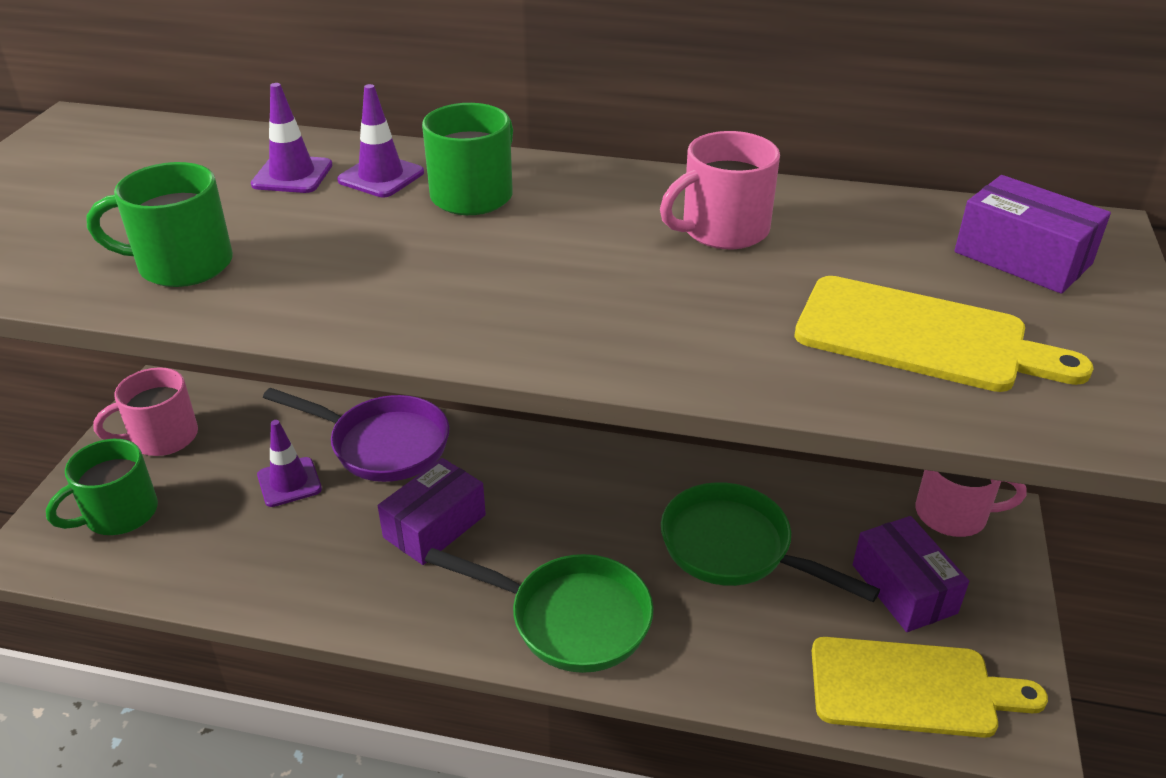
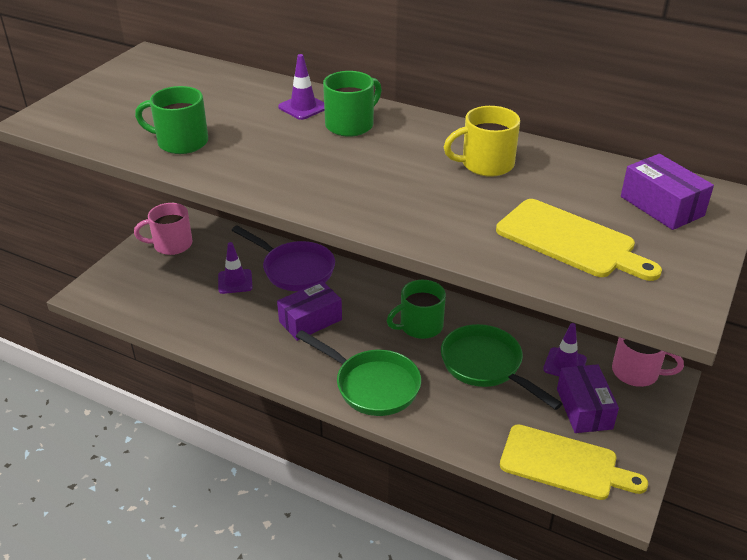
camera: 15 degrees right, 0 degrees up
green mug [46,439,158,535] -> green mug moved to [387,280,446,339]
purple traffic cone [251,83,332,193] -> purple traffic cone moved to [543,323,587,376]
pink mug [660,131,780,249] -> yellow mug [444,106,520,177]

